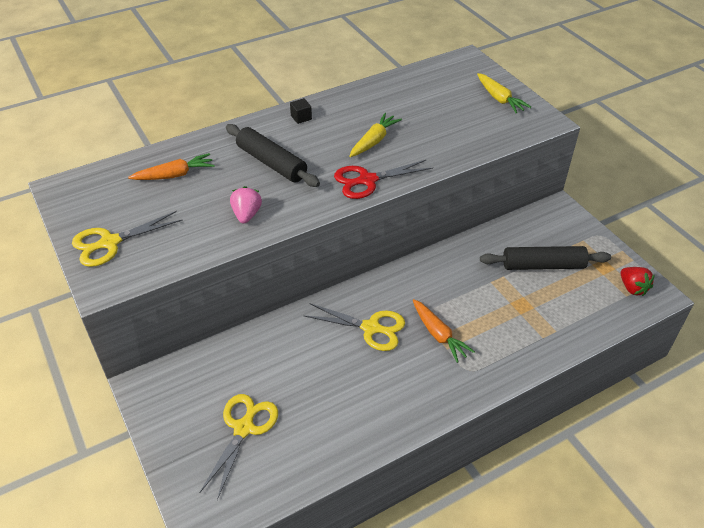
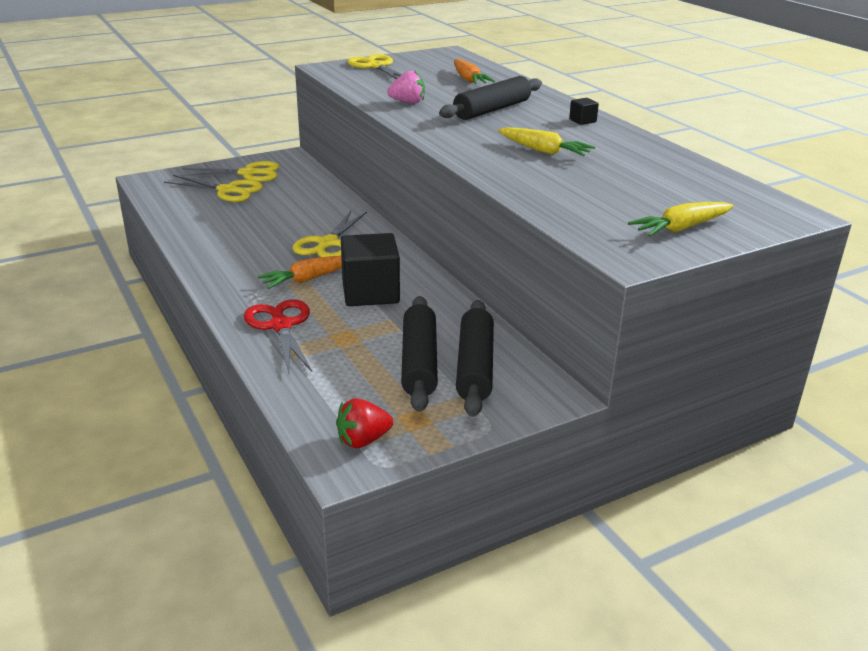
camera: 90 degrees right, 15 degrees down
red scissors [334,159,433,199] -> red scissors moved to [244,299,312,373]
none -> yellow scissors [180,161,279,182]
none -> black cube [341,233,400,306]
none -> black rolling pin [456,300,494,417]

